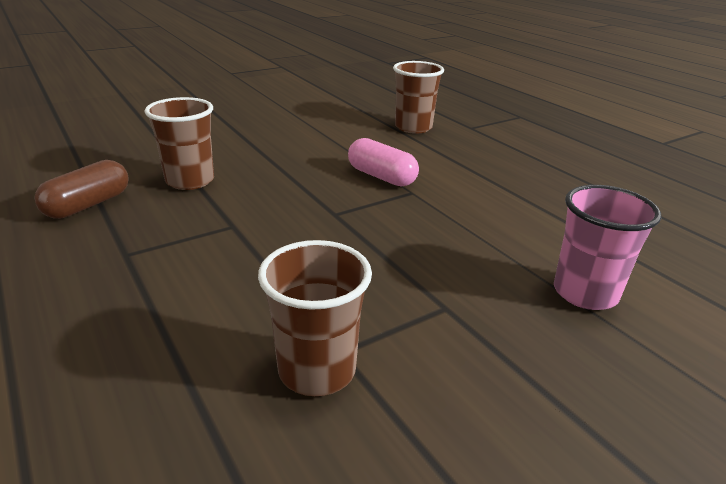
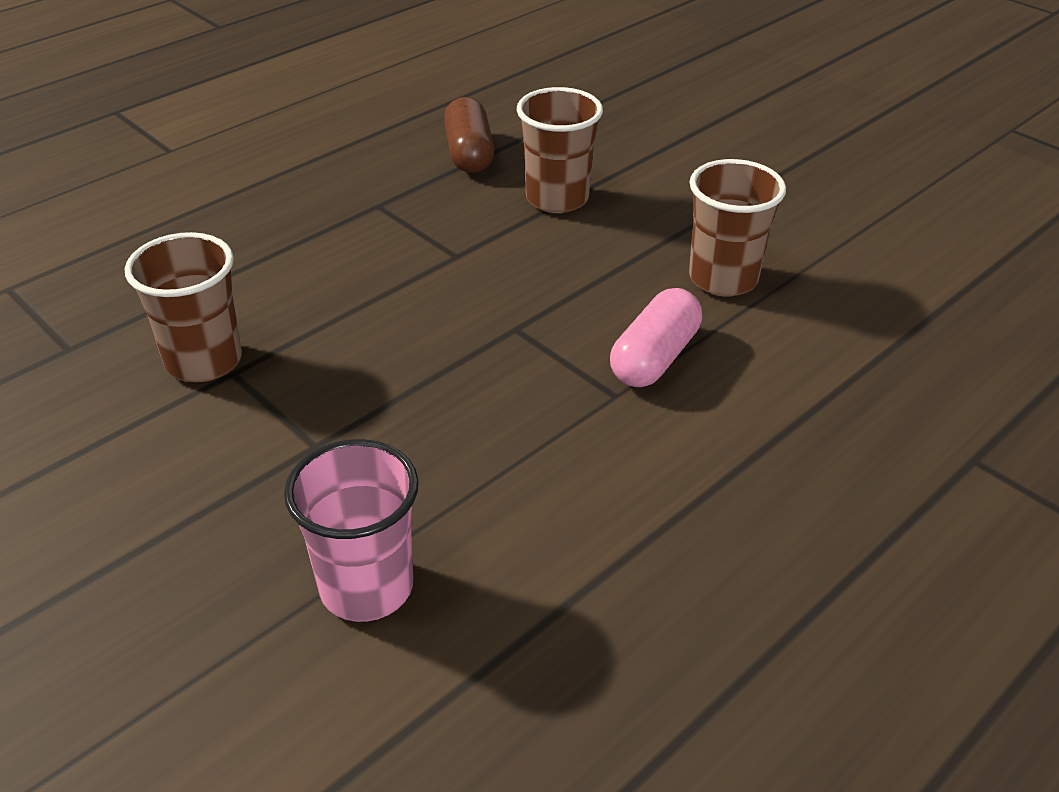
camera: 80 degrees right, 10 degrees up
brown capsule [35,160,129,219] -> brown capsule turned 60 degrees clockwise [444,97,494,173]
brown cup [393,61,444,134] -> brown cup moved to [689,159,786,296]

